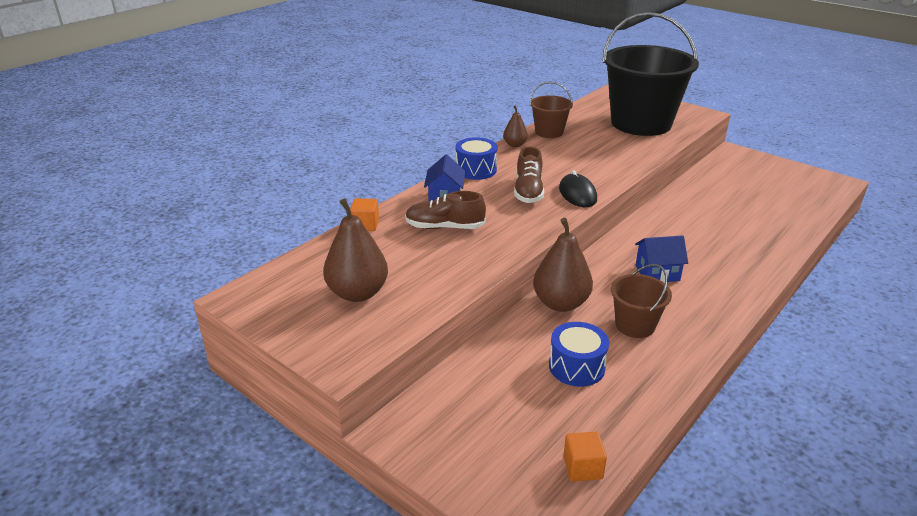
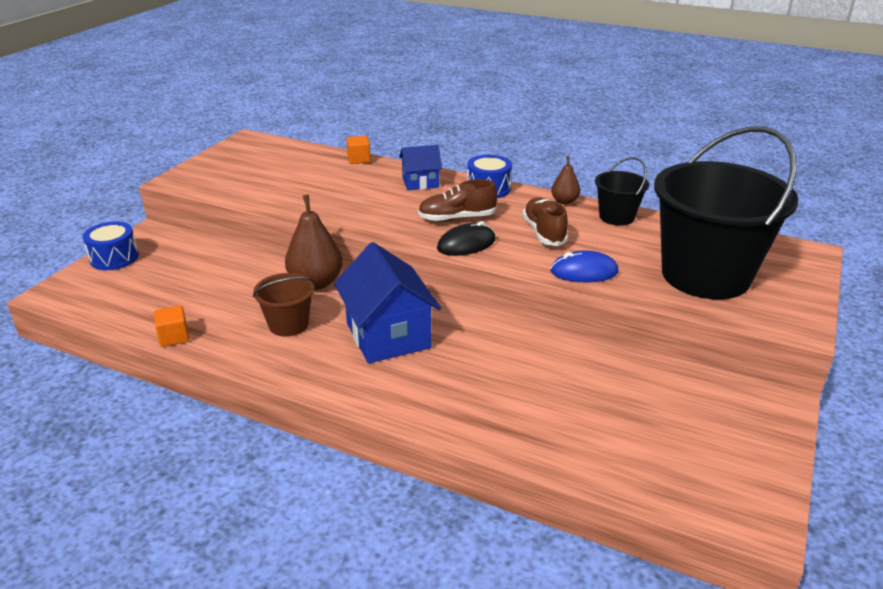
camera: 75 degrees right, 0 degrees up
brown pear [323,198,388,302] -> none
brown shoe [405,191,486,229] -> brown shoe moved to [522,198,568,246]
brown bucket [530,81,573,138] -> black bucket [595,157,649,225]
blue drum [549,322,609,387] -> blue drum moved to [83,221,139,270]
orange cube [563,432,607,482] -> orange cube moved to [154,306,189,347]
blue house [635,235,688,283] -> blue house [334,242,441,363], size x1.79
none -> blue mouse [550,250,618,282]

